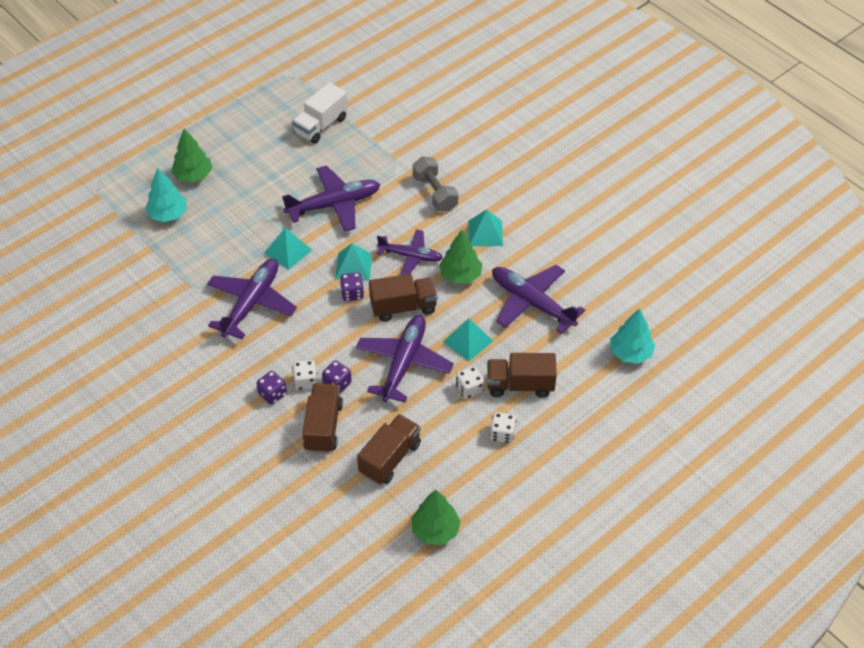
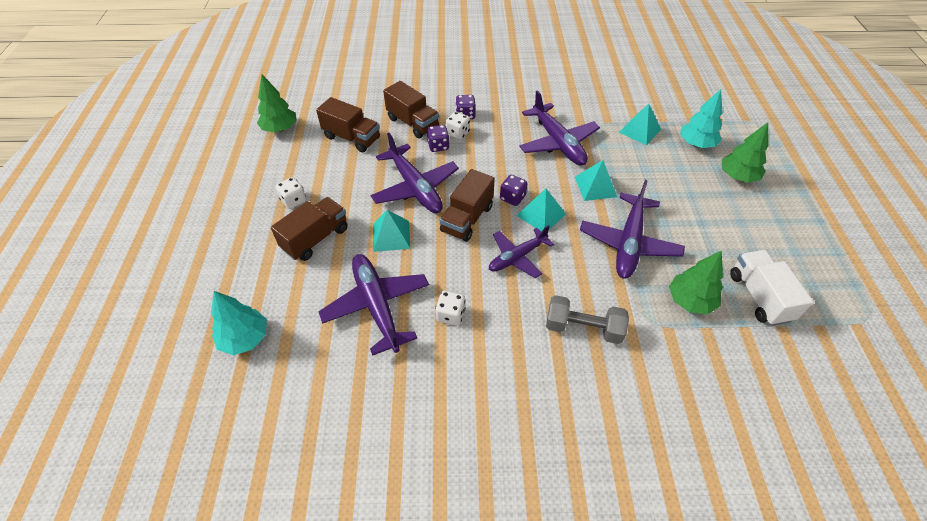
camera: 130 degrees right, 0 degrees up
brown truck [357,414,421,484] -> brown truck turned 45 degrees counterclockwise [316,97,380,152]
green tree [439,230,482,284] -> green tree moved to [669,251,723,314]
white dice [456,366,484,399] -> white dice moved to [435,291,466,326]
turquoise pyramid [468,209,503,246] -> turquoise pyramid moved to [619,104,661,145]
purple plane [492,265,585,334] -> purple plane turned 105 degrees counterclockwise [318,254,429,356]

